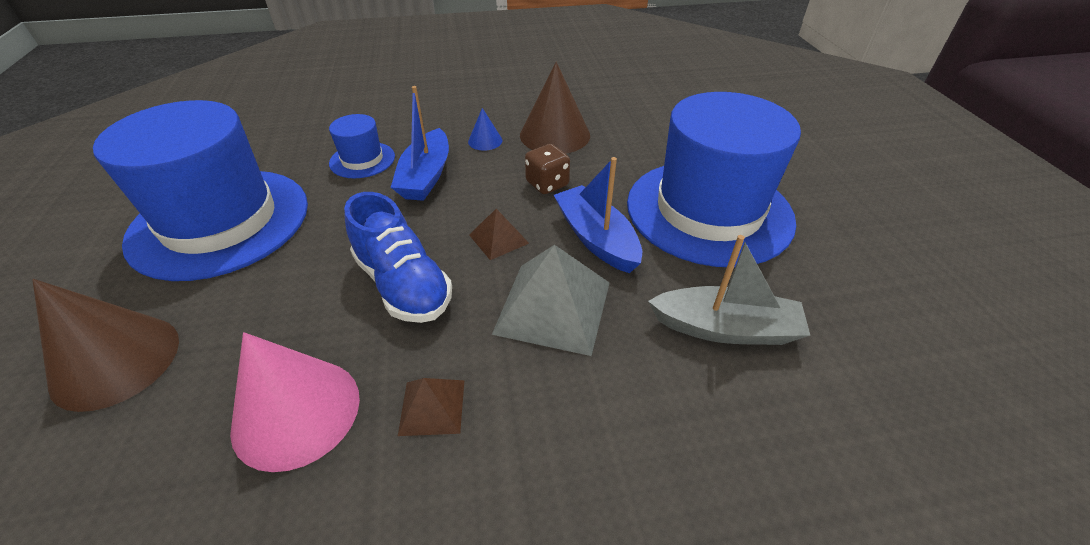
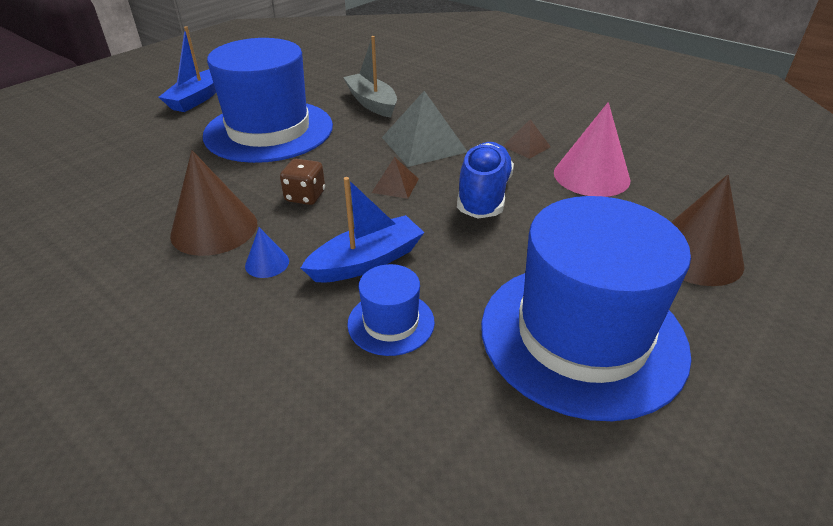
camera: 130 degrees left, 5 degrees down
blue boat [554,157,642,273] -> blue boat moved to [158,26,216,112]

